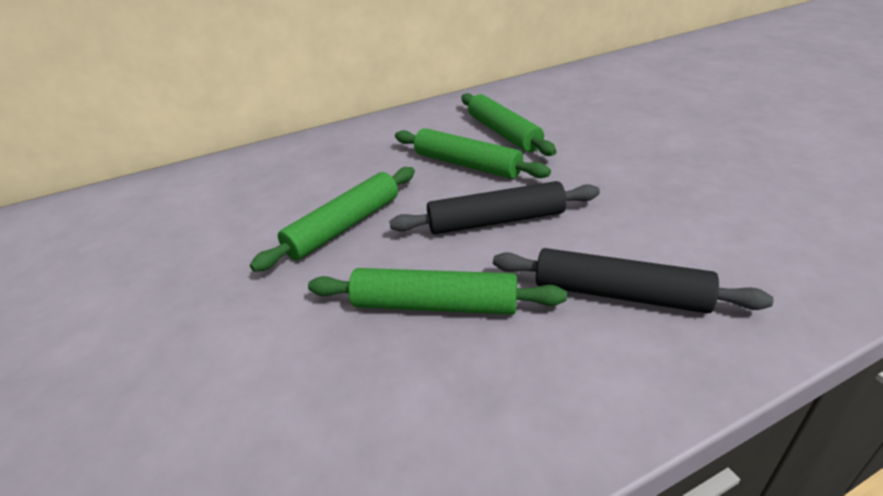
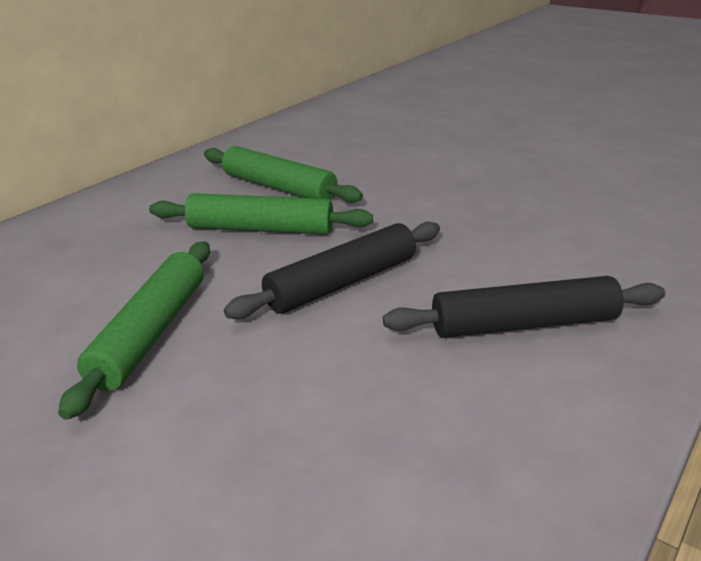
camera: 30 degrees left, 5 degrees down
green rolling pin [308,268,567,315] -> none

